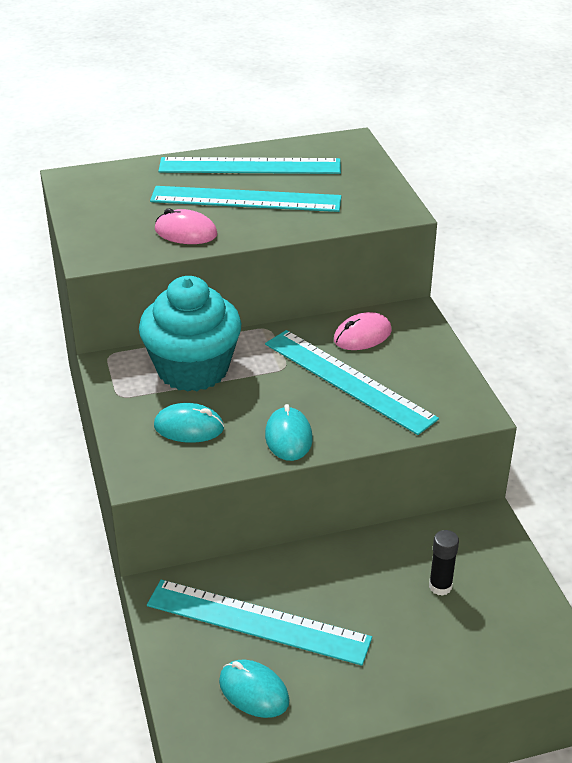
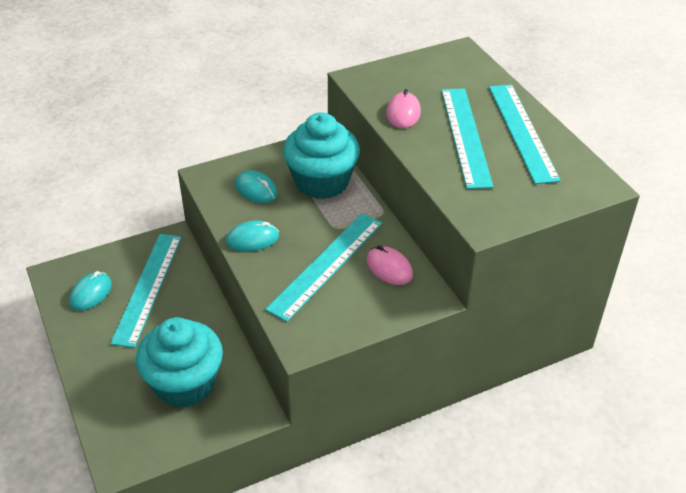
camera: 80 degrees right, 5 degrees up
turquoise mouse [154,403,224,443] -> turquoise mouse turned 45 degrees counterclockwise [235,170,278,203]
black glue stick [429,530,459,596] -> turquoise cupcake [136,317,223,408]

